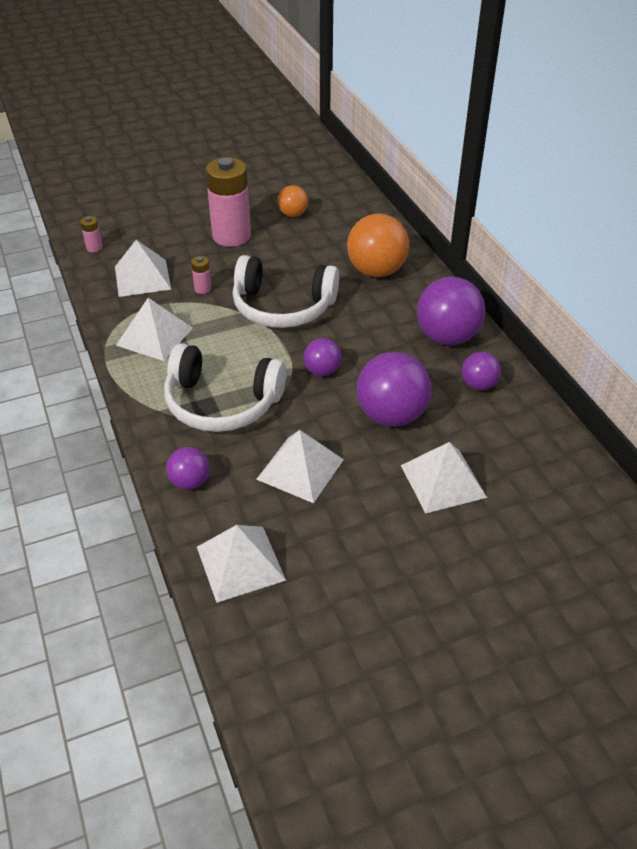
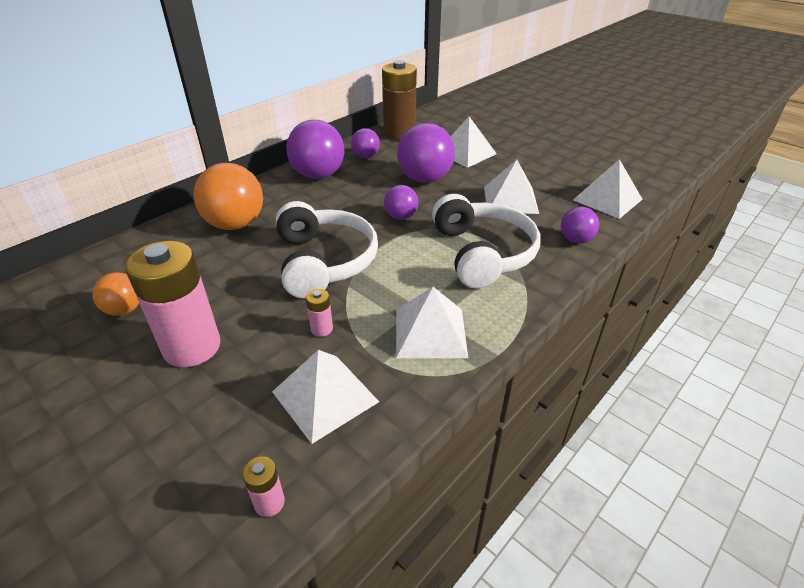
camera: 115 degrees left, 5 degrees down
none -> brown battery [382,60,417,140]

